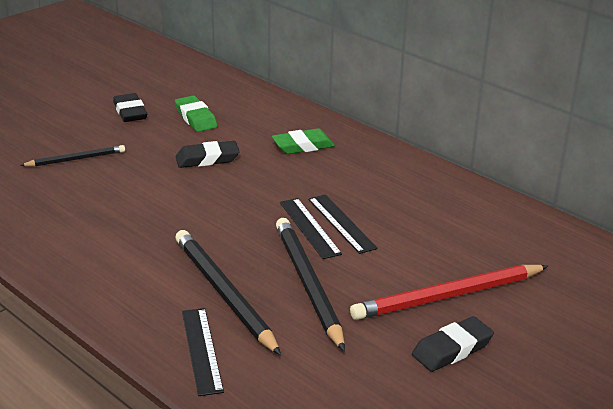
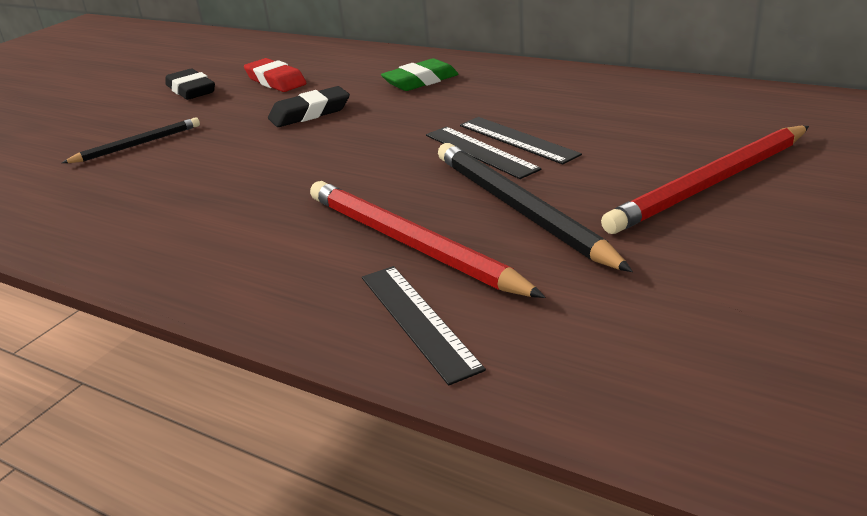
camera: 10 degrees left, 0 degrees up
green eraser [175,96,217,132] -> red eraser [244,58,306,92]
black pencil [175,230,281,355] -> red pencil [310,181,545,298]
black eraser [412,316,494,372] -> none

